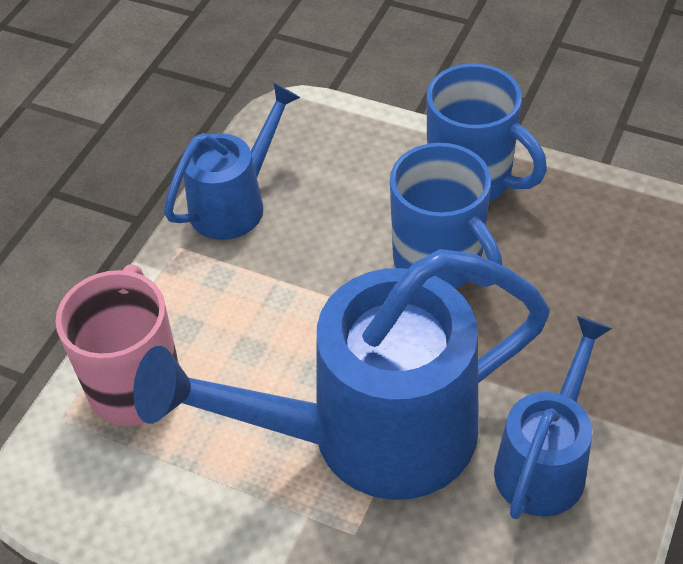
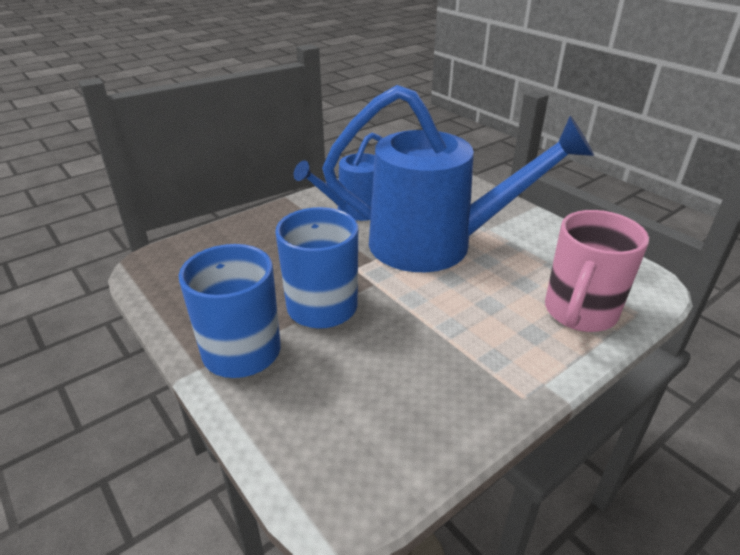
camera: 155 degrees left, 15 degrees down
blue watering can [164,83,301,240] -> none

